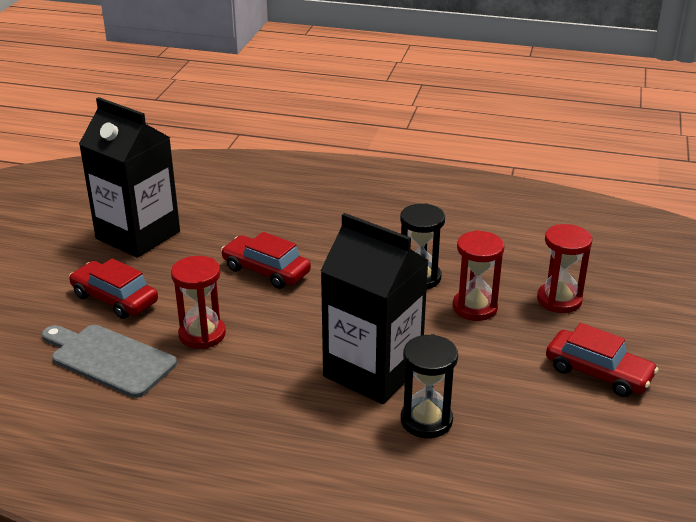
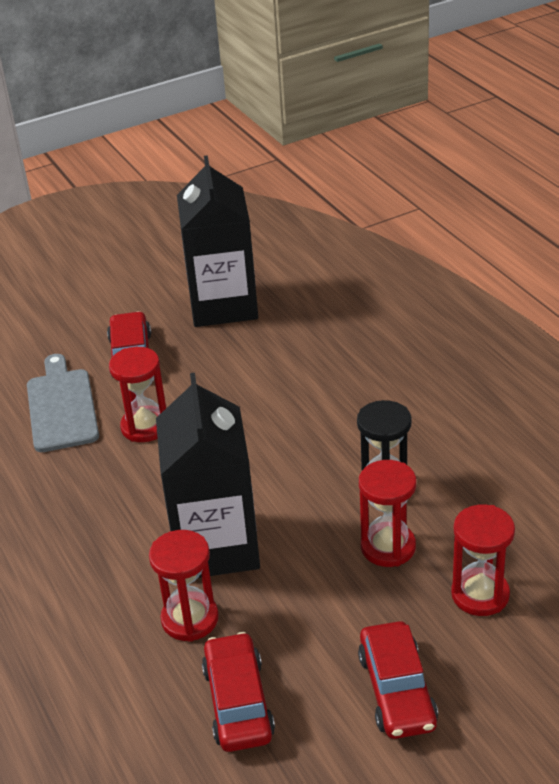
camera: 50 degrees right, 5 degrees up
red car [221,232,311,289] -> red car moved to [202,632,275,752]
black hourglass [401,334,458,438] -> red hourglass [149,530,219,642]

